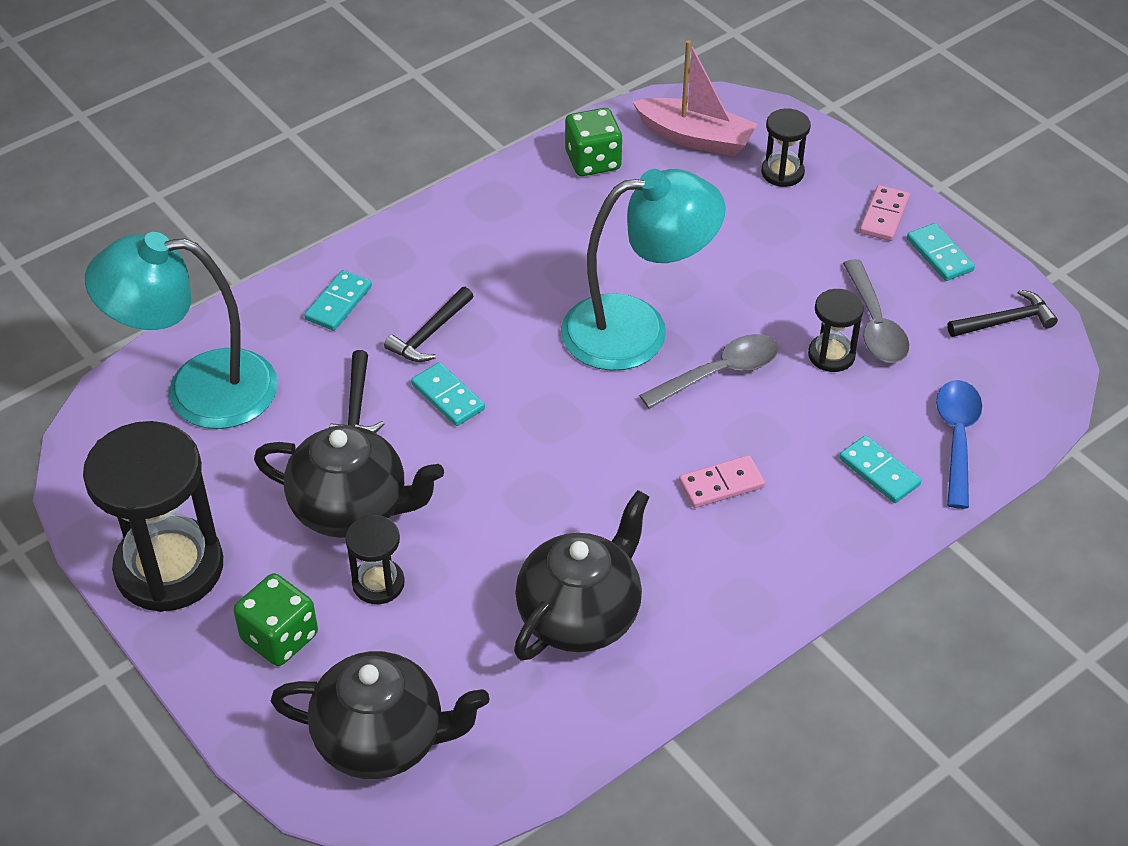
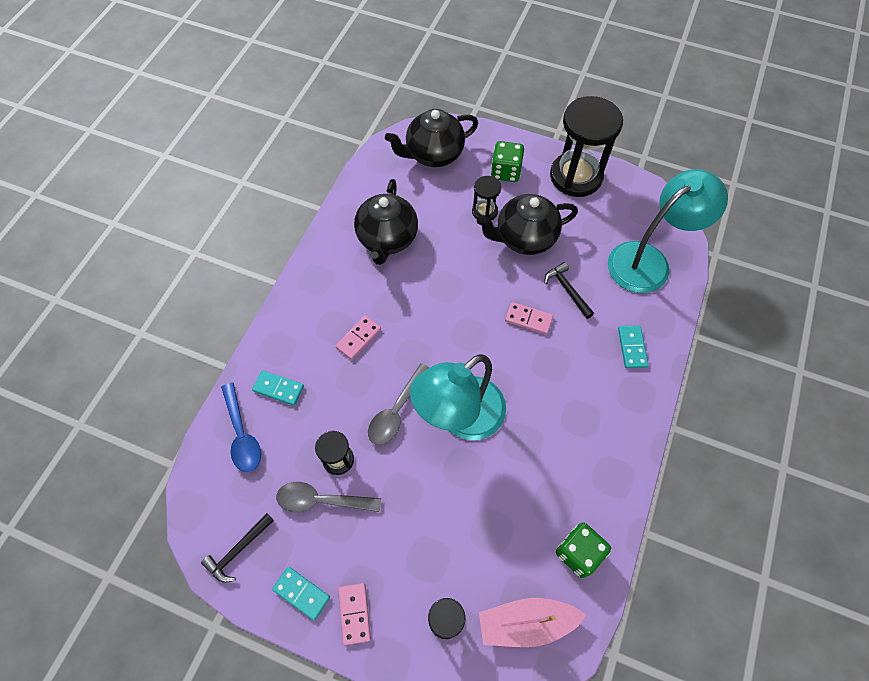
camera: 150 degrees right, 15 degrees up
black hammer [384,287,473,362] -> none
turquoise domino [411,362,485,426] -> pink domino [505,302,553,335]
grey spoon [843,259,909,363] -> grey spoon turned 45 degrees counterclockwise [276,482,381,512]

